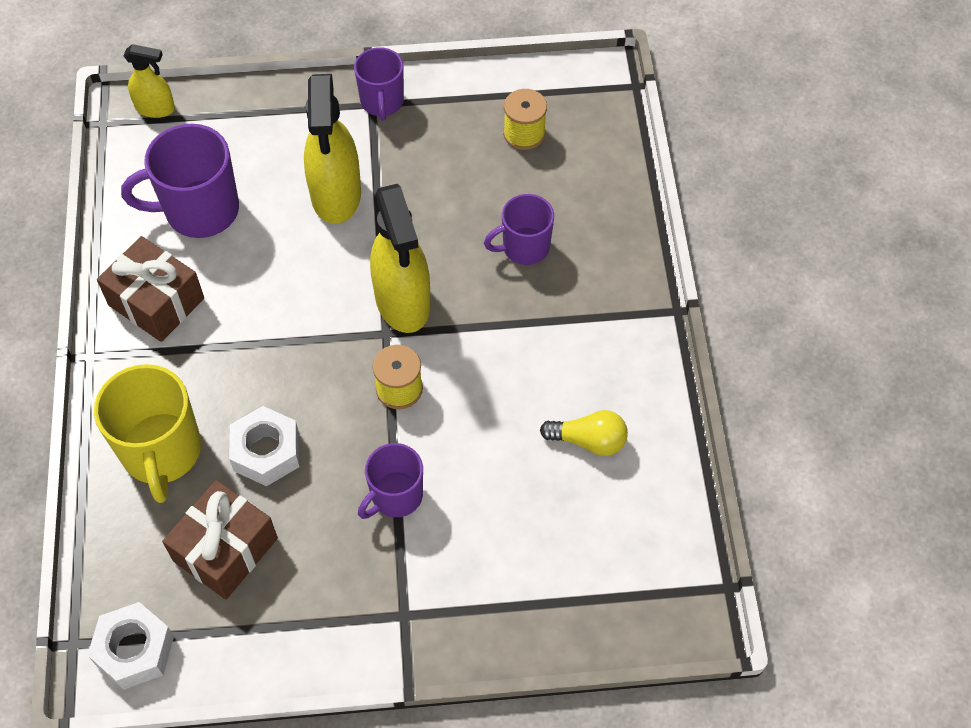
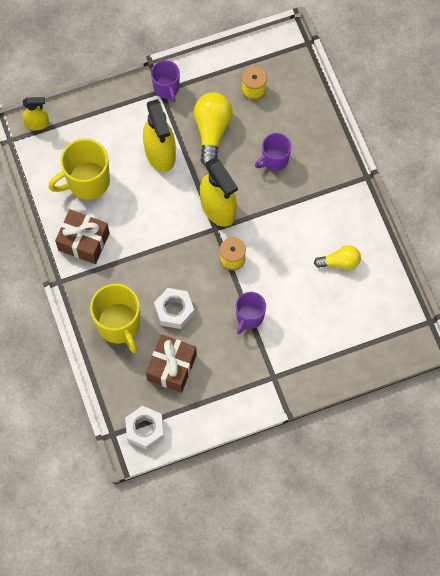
camera: 15 degrees left, 10 degrees up
purple mug [121,124,239,238] -> yellow mug [48,138,110,200]
none -> yellow light bulb [194,92,233,166]

